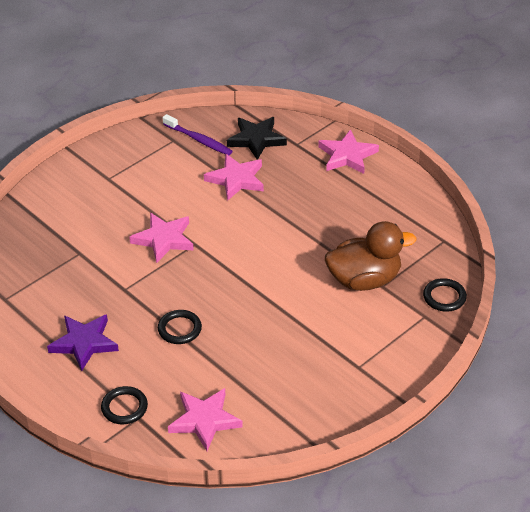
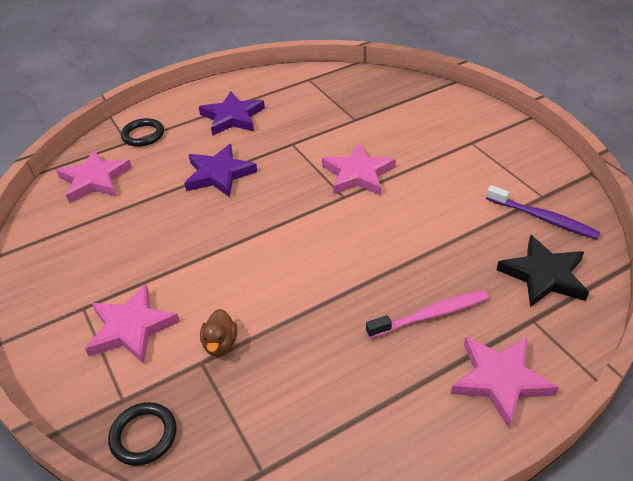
camera: 105 degrees right, 0 degrees up
black ring [158,310,202,344] -> purple star [185,144,257,197]
purple toothbrush [162,114,233,155] -> purple toothbrush turned 105 degrees counterclockwise [486,185,601,240]
pink star [204,154,264,201] -> pink star moved to [85,284,180,364]
brown duck [325,221,416,291] -> brown duck [200,309,237,356], size x0.44
none -> pink toothbrush [366,290,489,338]

